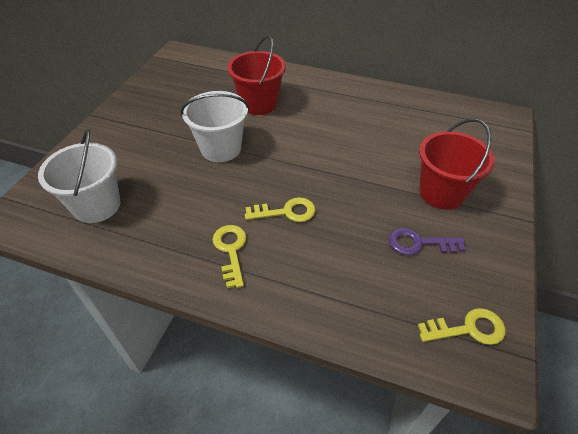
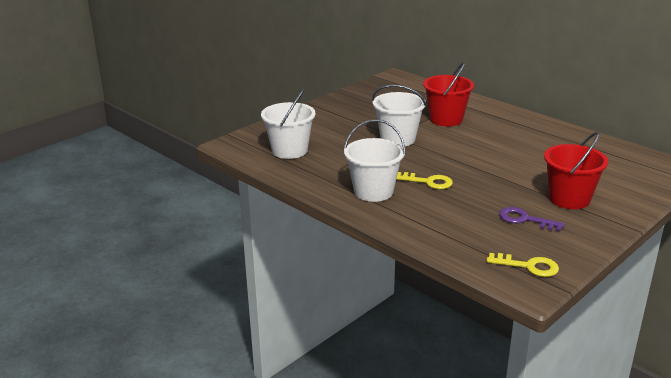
camera: 25 degrees right, 20 degrees down
yellow key [212,225,247,288] -> white bucket [344,119,405,202]

